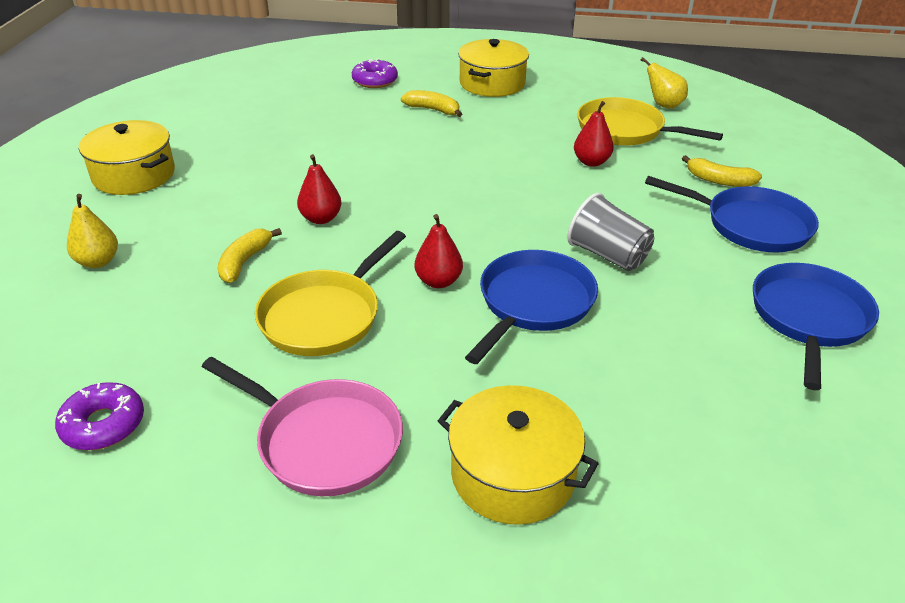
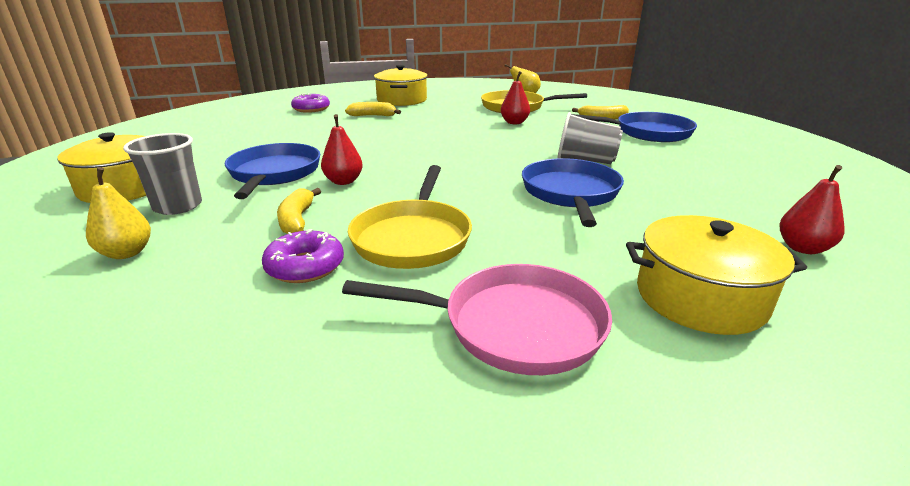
camera: 25 degrees left, 10 degrees down
purple donut [55,382,144,450] -> purple donut moved to [262,229,344,283]
red pear [415,214,463,288] -> red pear moved to [779,165,845,254]
blue pan [753,263,879,390] -> blue pan moved to [224,143,320,199]
none -> grey cup [123,133,202,215]

